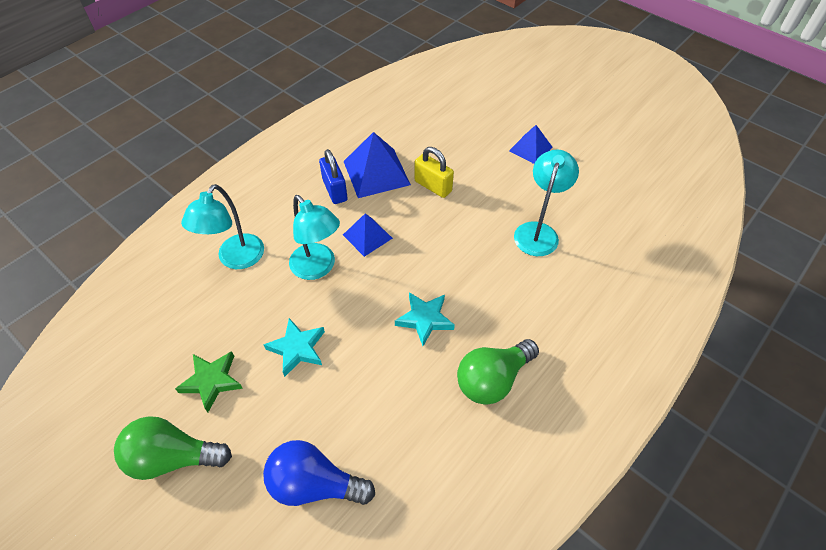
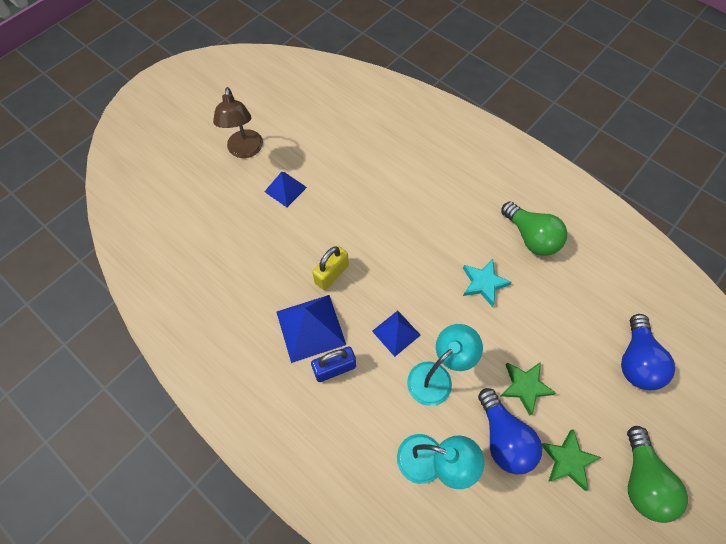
camera: 90 degrees left, 10 degrees up
turquoise star [264,318,325,377] -> green star [500,362,556,416]
turquoise lamp [514,150,579,256] -> none
none -> brown lamp [213,87,263,158]
none -> blue light bulb [478,388,542,474]

